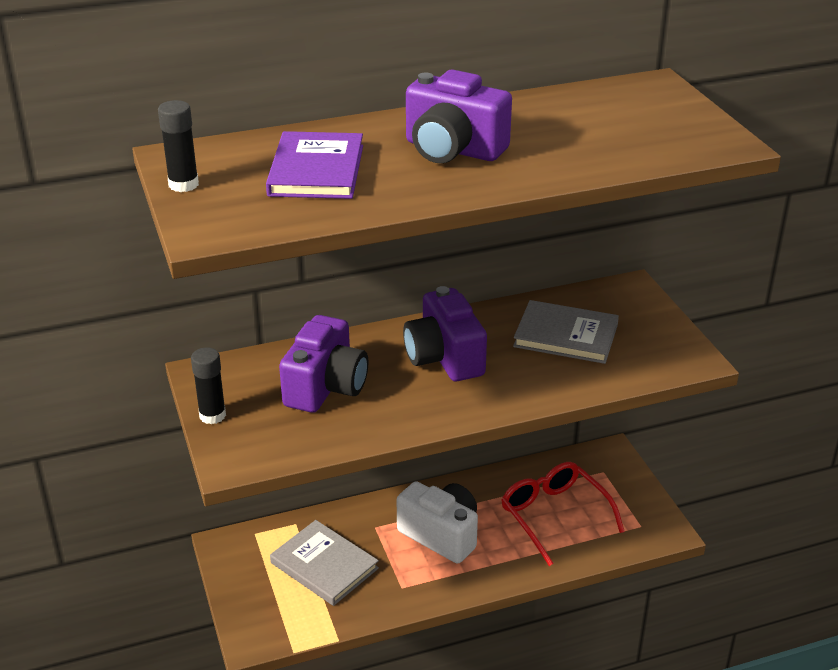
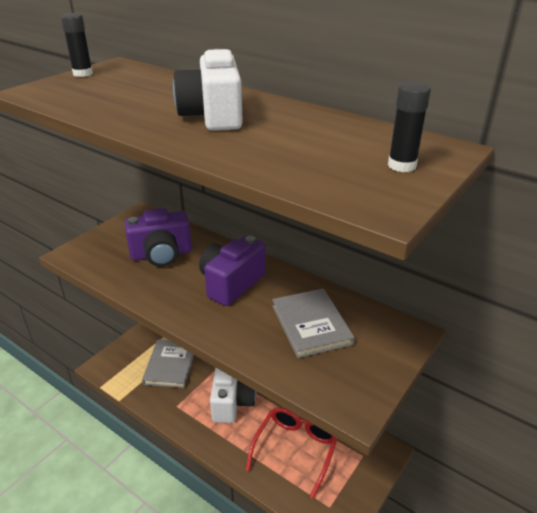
camera: 55 degrees right, 0 degrees up
black glue stick [191,347,226,424] -> black glue stick moved to [388,81,431,172]
purple book [266,131,363,199] -> none
purple camera [406,69,512,163] -> white camera [173,49,243,131]

